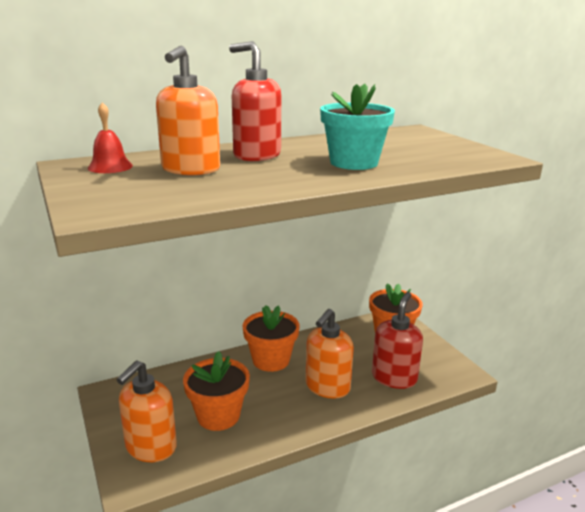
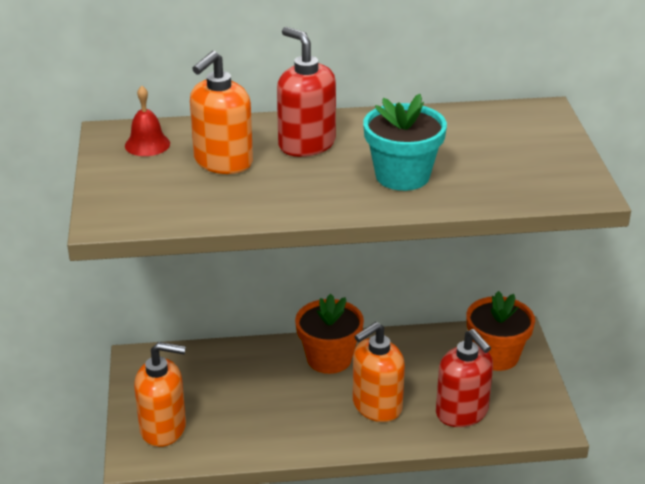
camera: 20 degrees right, 10 degrees up
orange soap dispenser [116,361,177,462] -> orange soap dispenser turned 135 degrees counterclockwise [134,342,186,447]
orange flower pot [183,351,250,431] -> none
red soap dispenser [372,292,423,389] -> red soap dispenser turned 105 degrees clockwise [436,329,493,427]

